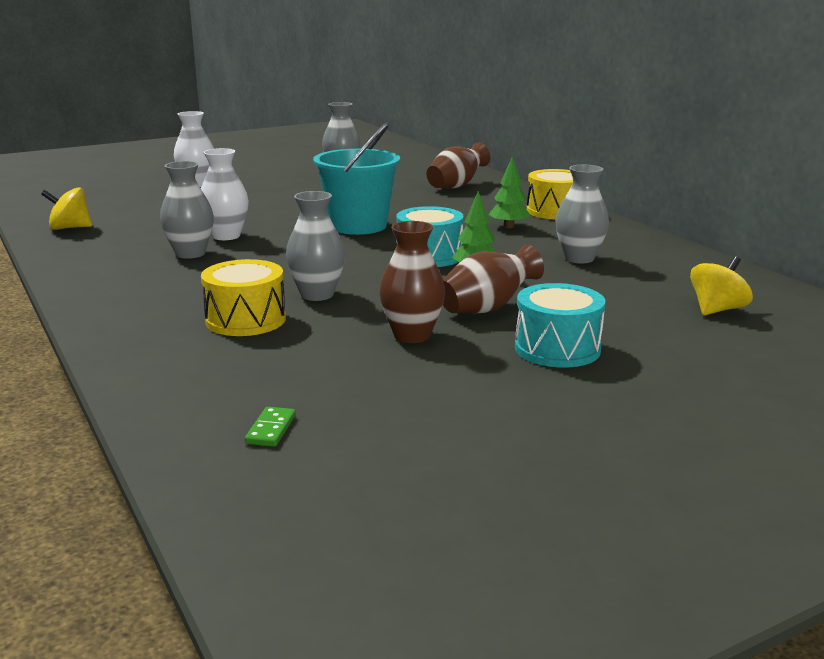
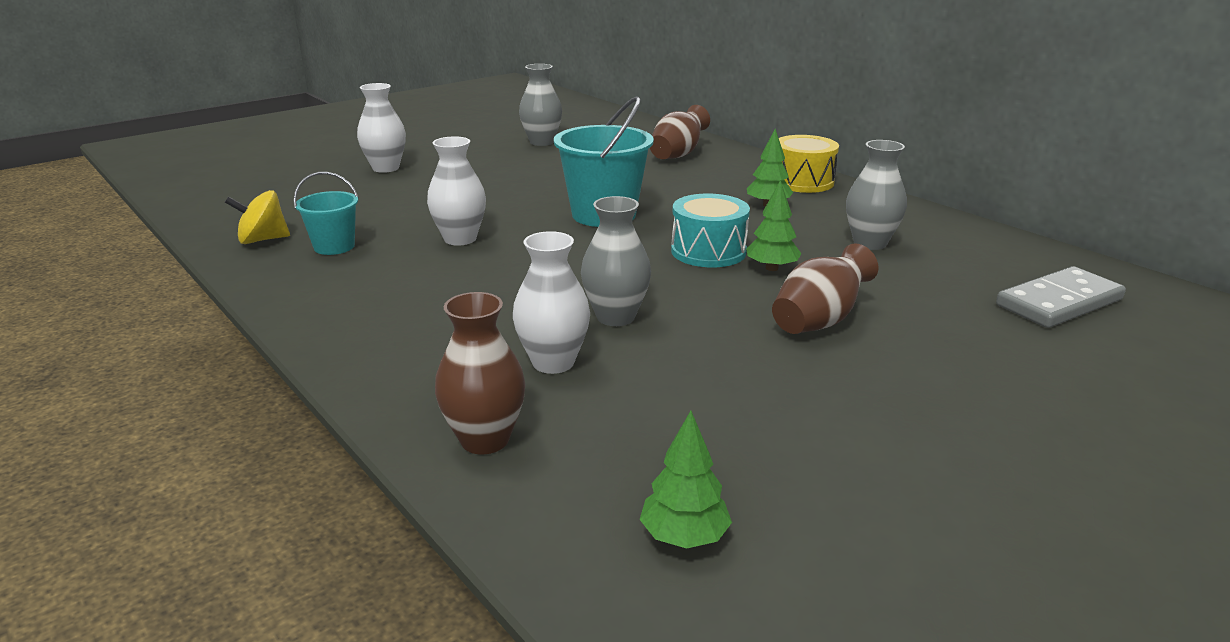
camera: 10 degrees left, 5 degrees up
grey vase [160,161,214,259] -> none
yellow drum [201,259,286,336] -> white vase [513,231,590,374]
green domino [245,407,296,447] -> green tree [639,411,732,549]
brown vase [379,221,445,343] -> brown vase moved to [435,292,526,454]
turquoise drum [515,283,605,368] -> none
yellow spinning top [690,256,753,315] -> grey domino [996,266,1126,328]
none -> turquoise bucket [293,172,359,255]

